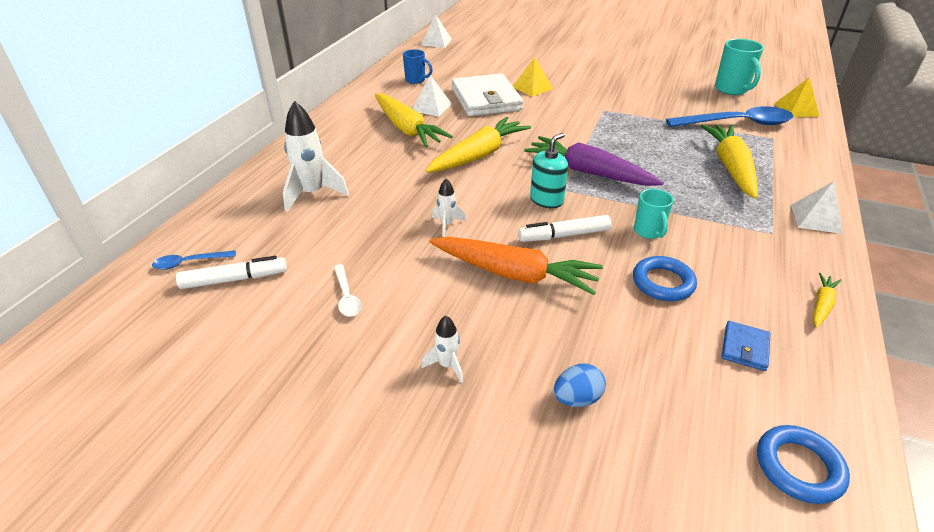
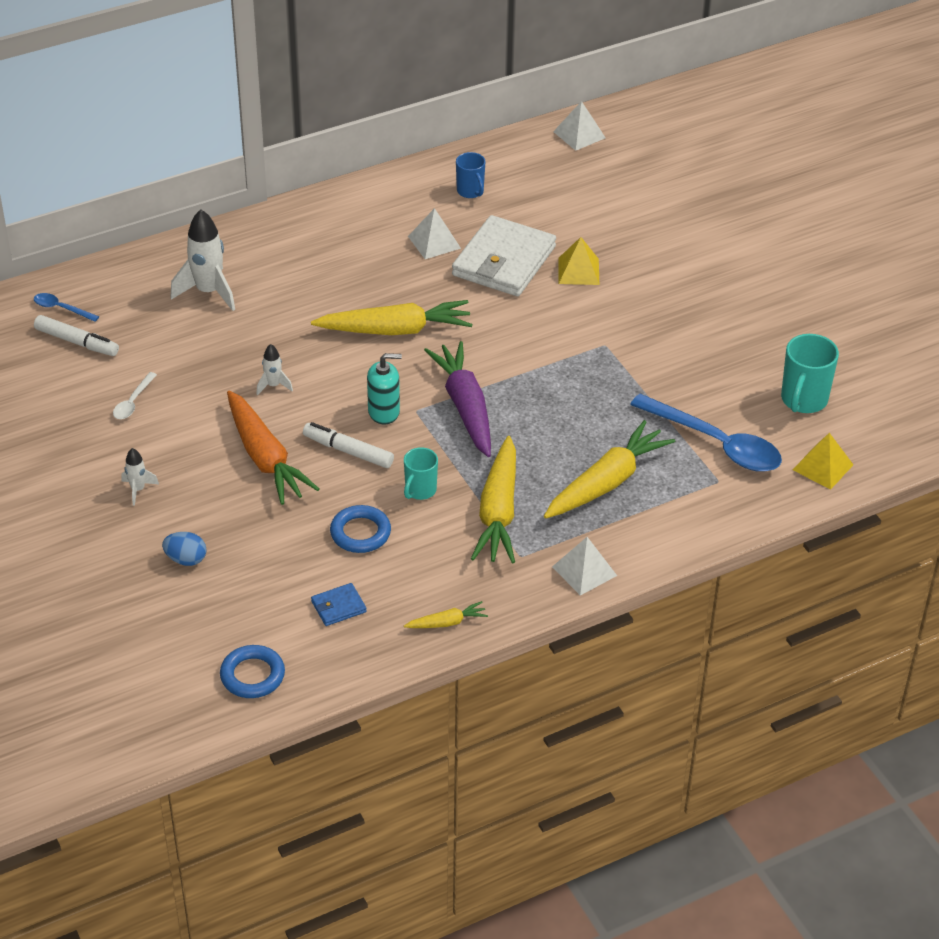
camera: 40 degrees right, 5 degrees up
yellow carrot [375,93,453,147] -> yellow carrot moved to [471,436,516,564]

